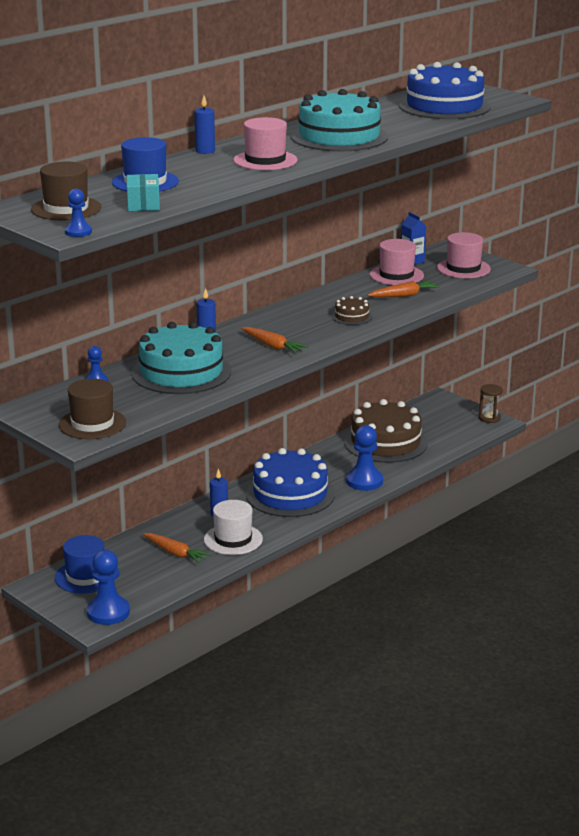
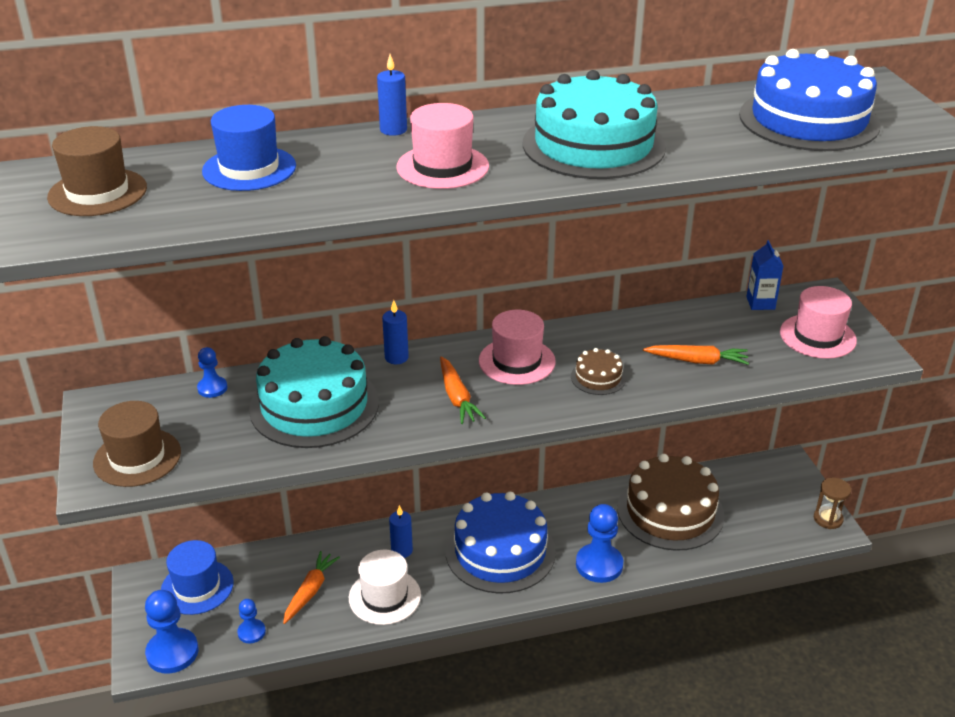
camera: 30 degrees right, 10 degrees up
blue pawn [65,189,92,237] -> blue pawn moved to [237,599,266,643]
turquoise box [127,174,160,211] -> none
orange carrot [143,533,211,563] -> orange carrot turned 135 degrees counterclockwise [283,551,340,624]
pink hat [370,239,424,285] -> pink hat moved to [479,310,556,385]

